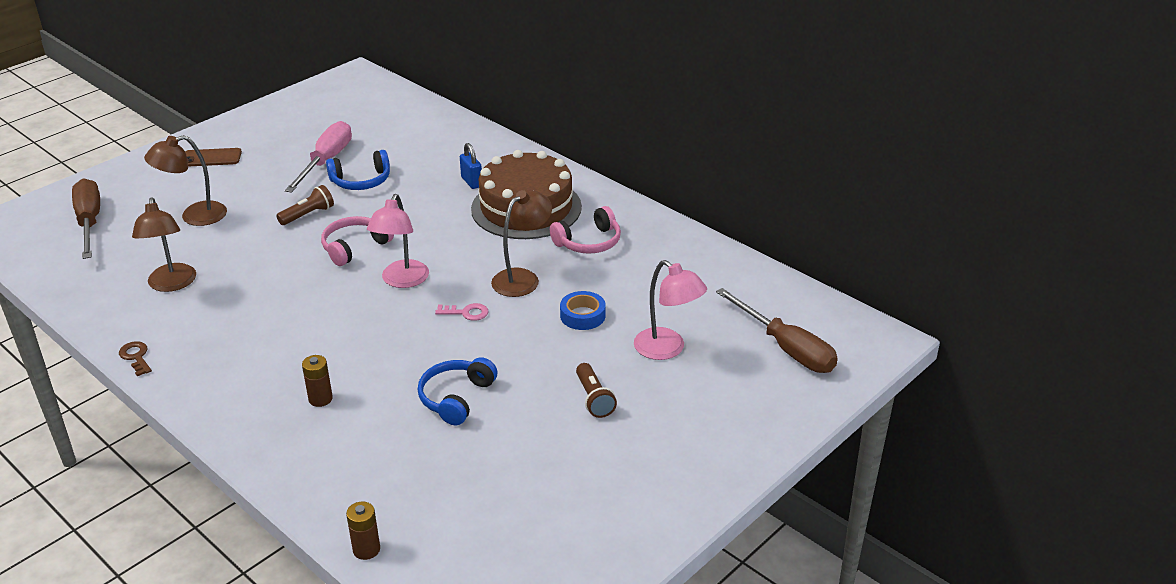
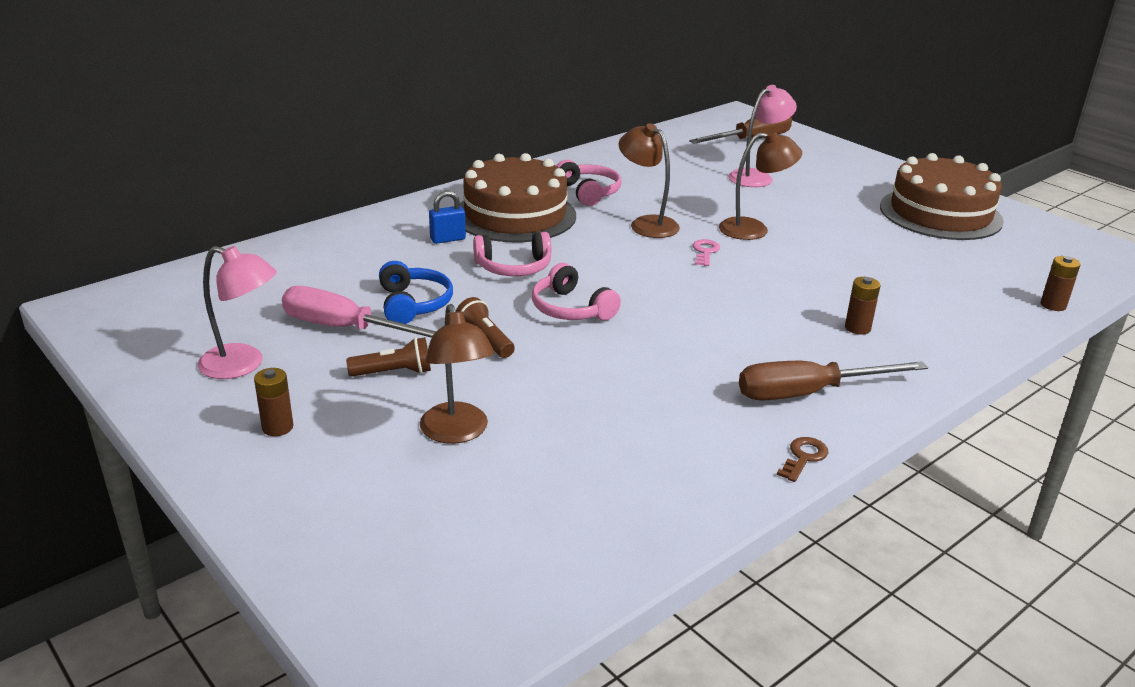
camera: 85 degrees left, 5 degrees down
brown screwdriver [72,178,100,259] -> brown screwdriver moved to [739,361,928,401]
brown key [119,341,152,376] -> brown key turned 150 degrees clockwise [777,437,828,482]
brown lamp [132,197,196,292] -> brown lamp moved to [719,130,802,240]
brown phone [185,148,242,167] -> brown battery [254,368,293,436]
pink lamp [367,194,429,288] -> pink lamp moved to [197,246,277,379]
blue headphones [418,357,497,425] -> none
blue tape [560,291,606,330] -> none
brown flashlight [576,363,617,418] -> brown flashlight moved to [346,337,431,377]
none -> pink headphones [473,232,551,276]
none -> brown cake [880,153,1004,240]

